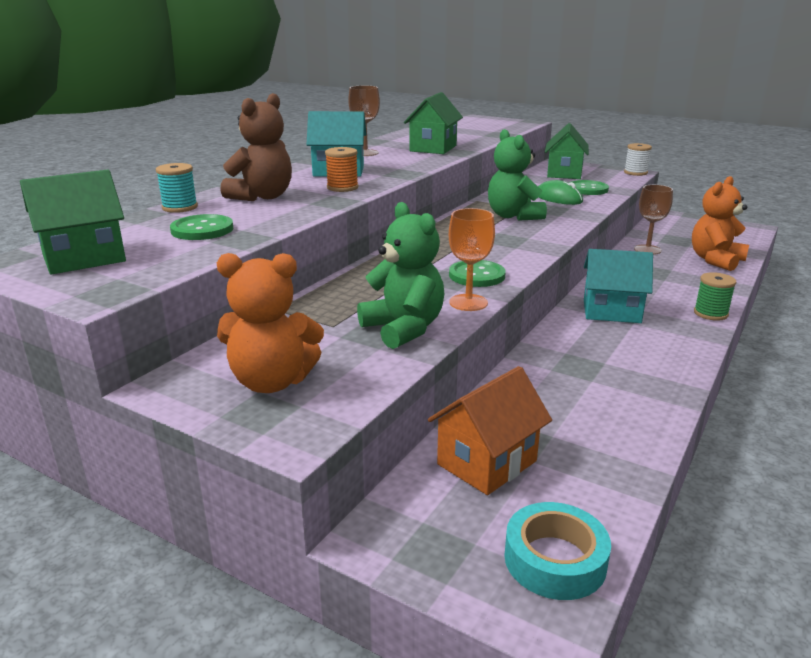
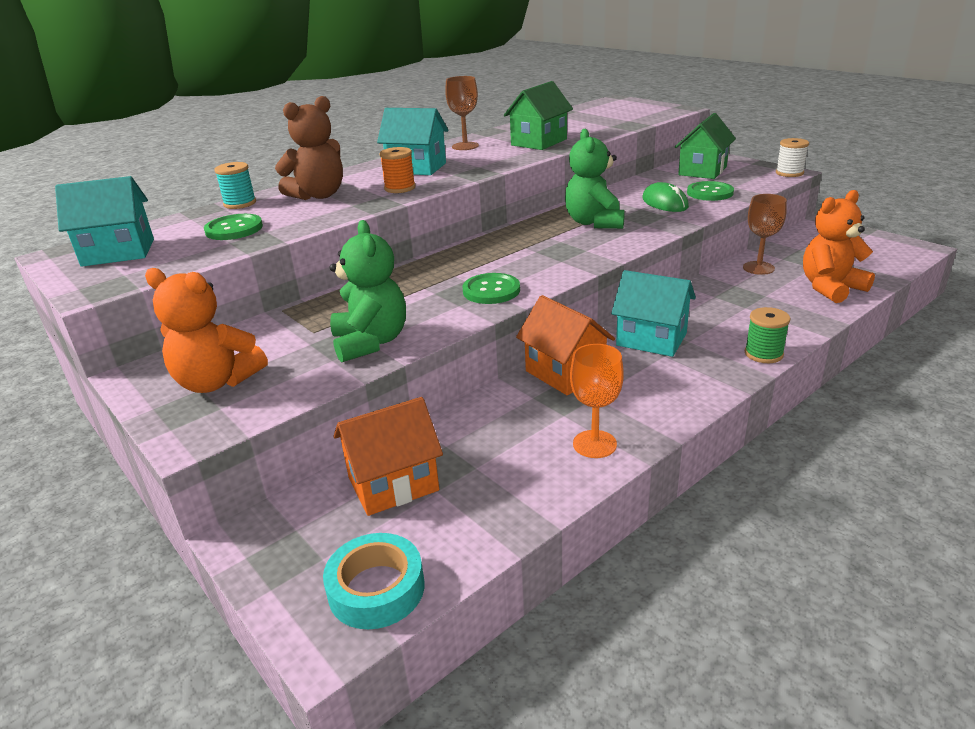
camera: 20 degrees right, 5 degrees up
green house [20,170,126,275] -> turquoise house [55,176,154,267]
orange goblet [449,208,495,311] -> orange goblet moved to [570,344,624,458]
none -> orange house [516,295,615,395]

